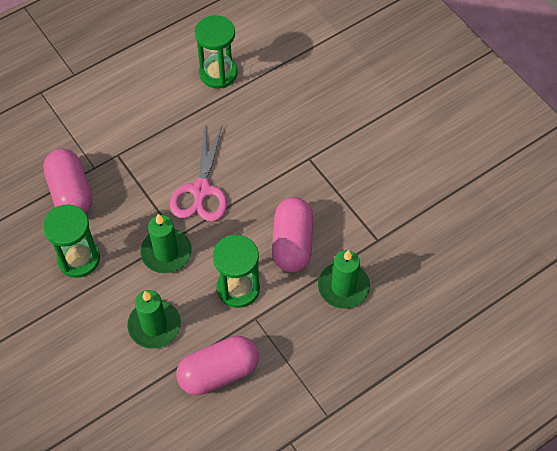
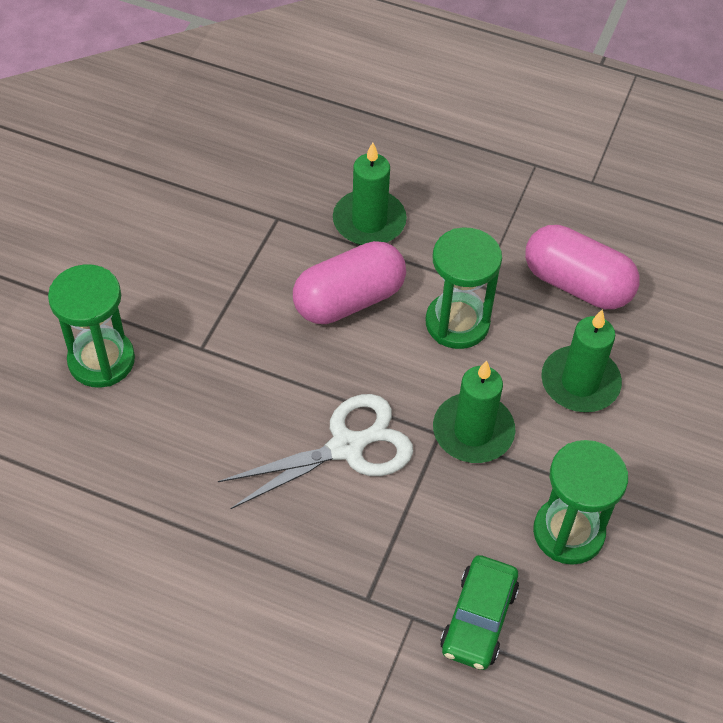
camera: 125 degrees left, 5 degrees down
pink capsule [43,149,92,213] -> green car [440,555,519,670]
pink scissors [170,125,227,222] -> white scissors [218,394,413,509]
green hourglass [195,15,238,89] -> green hourglass moved to [48,264,135,388]

